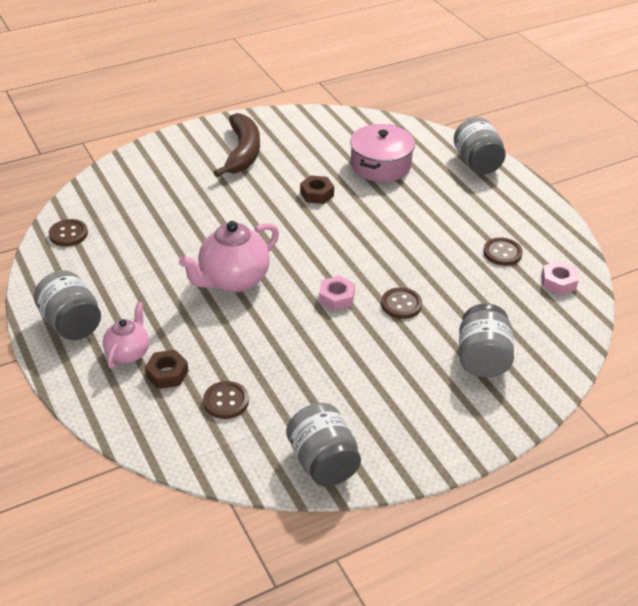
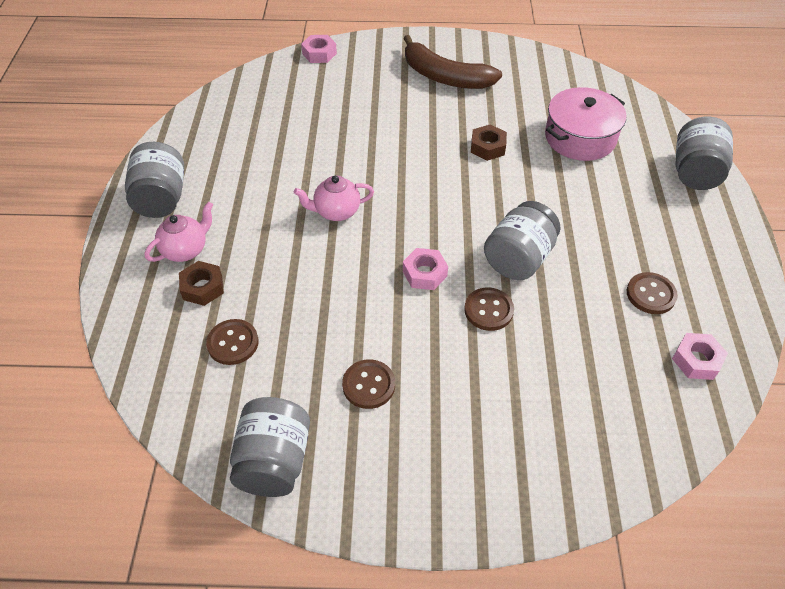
camera: 30 degrees right, 10 degrees up
brown button [49,219,88,247] -> brown button moved to [342,359,395,409]
pink teapot [179,221,279,292] -> pink teapot [294,176,374,221], size x0.59
brown banana [214,113,260,177] -> brown banana turned 90 degrees clockwise [403,35,502,89]
grey jar [459,303,514,378] -> grey jar moved to [484,201,561,280]
none -> pink nut [301,35,337,63]

